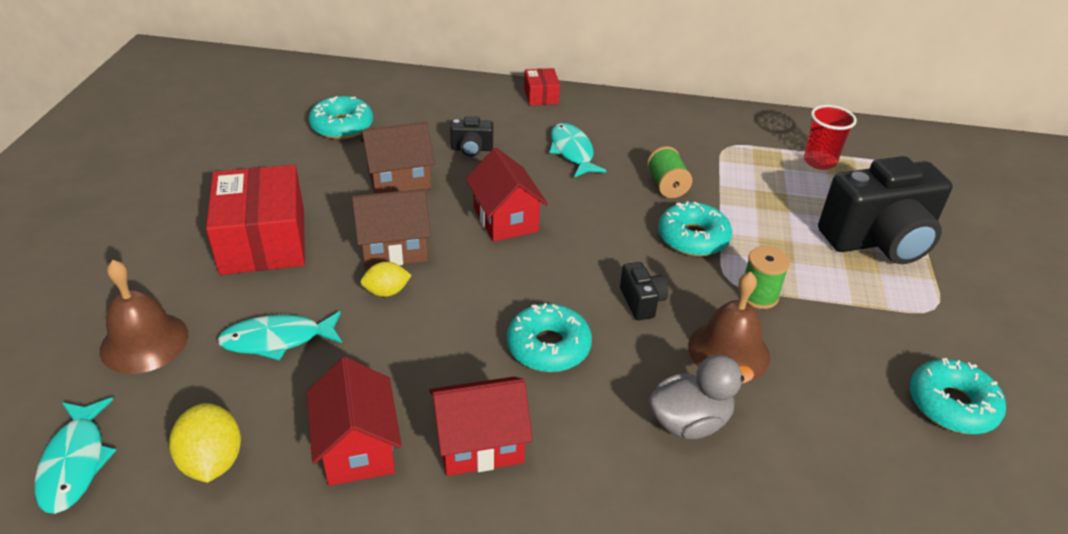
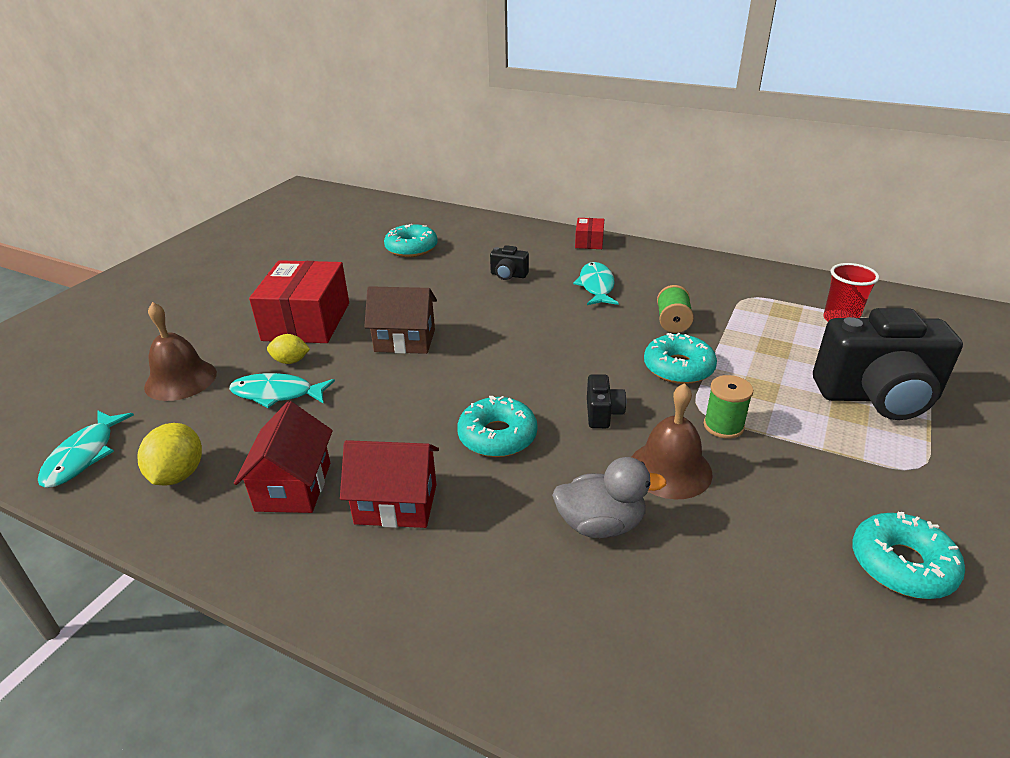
camera: 20 degrees right, 5 degrees down
brown house [360,122,435,194] -> none
yellow lemon [360,262,412,297] -> yellow lemon moved to [267,334,310,364]
red house [466,147,548,242] -> none

